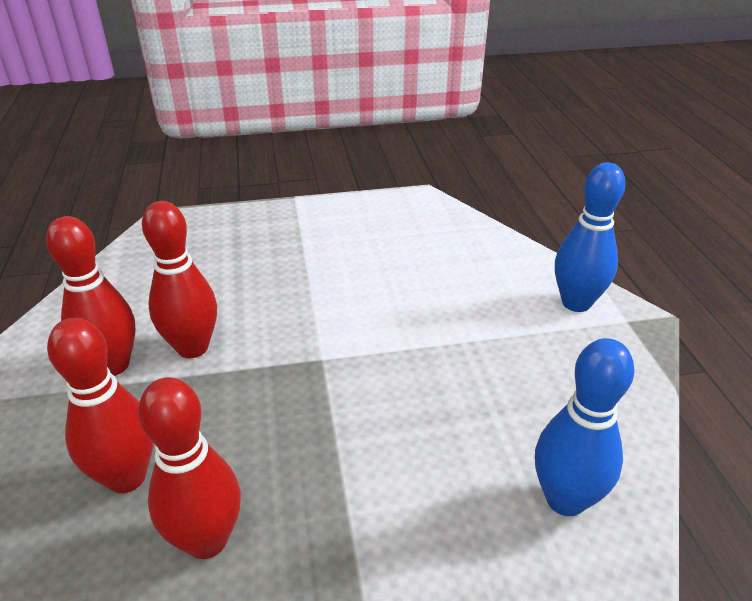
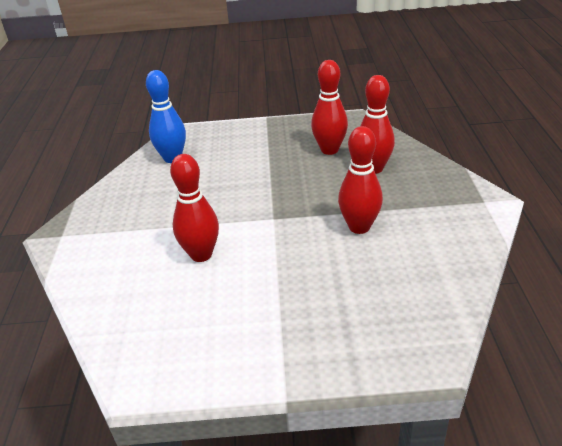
camera: 170 degrees left, 0 degrees up
red bowling pin [46,216,135,376] -> red bowling pin moved to [170,154,219,262]
blue bowling pin [555,162,626,312] -> none

